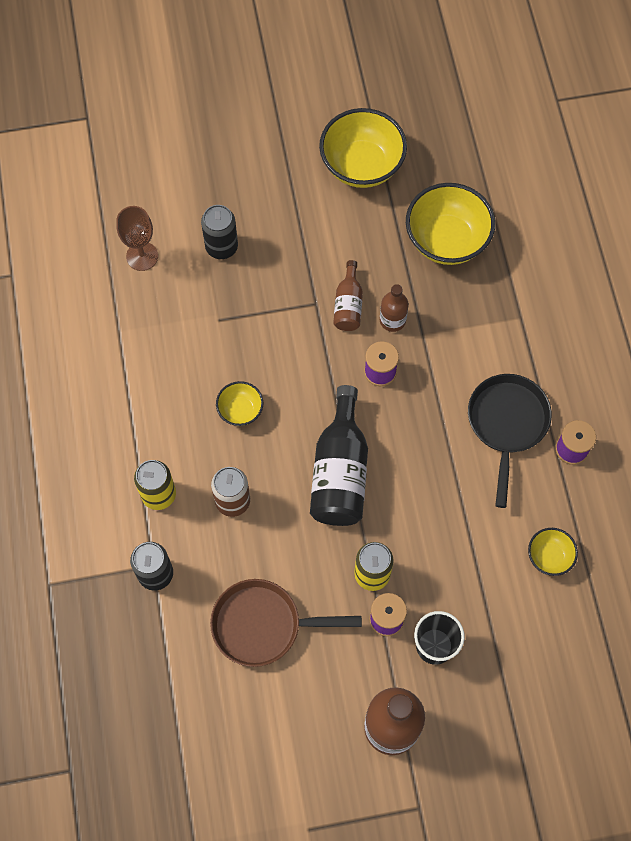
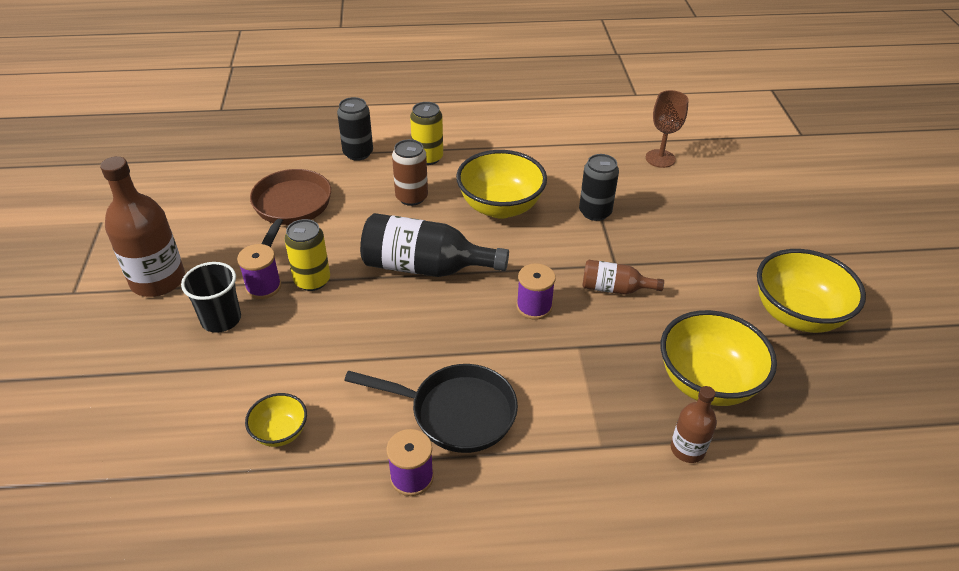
camera: 95 degrees right, 25 degrees down
black can [201,205,238,259] -> black can moved to [579,154,619,221]
yellow bowl [216,381,263,426] -> yellow bowl [456,150,547,219], size x1.95
brown bottle [380,284,409,332] -> brown bottle moved to [671,386,717,463]

